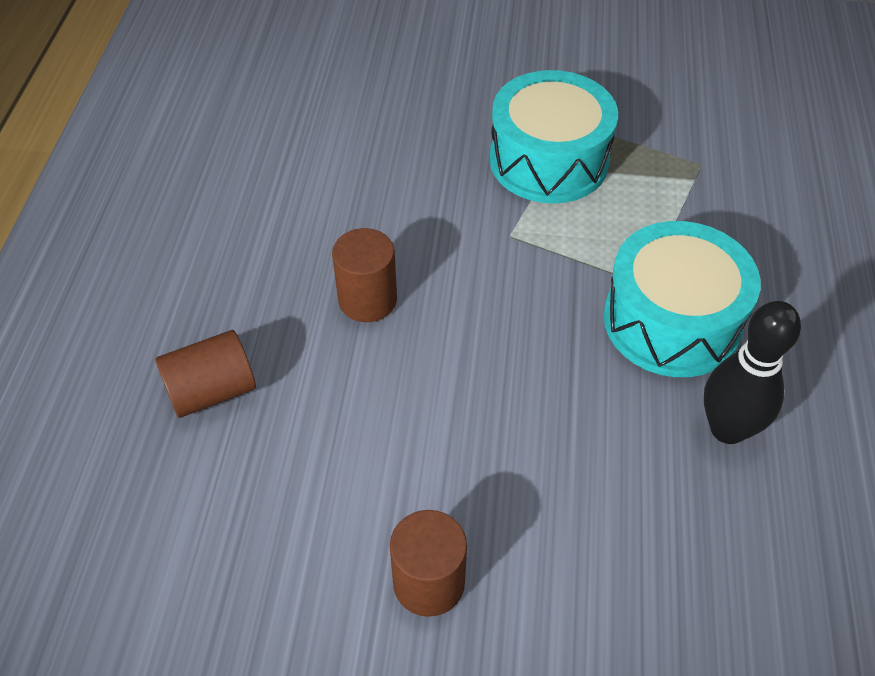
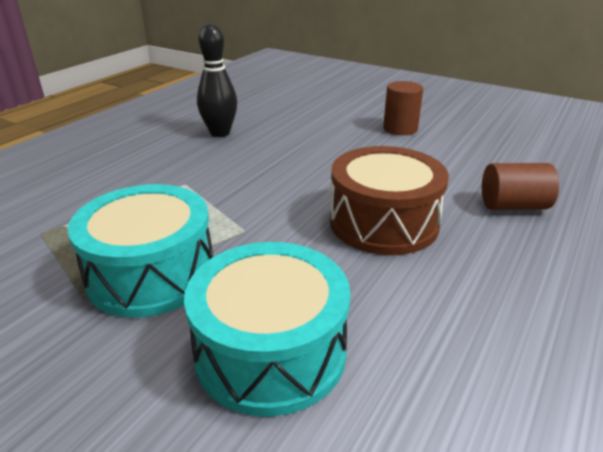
camera: 155 degrees left, 20 degrees down
brown cylinder [332,228,397,322] -> brown drum [330,146,449,255]
turquoise drum [604,221,761,377] -> turquoise drum moved to [184,242,350,417]

